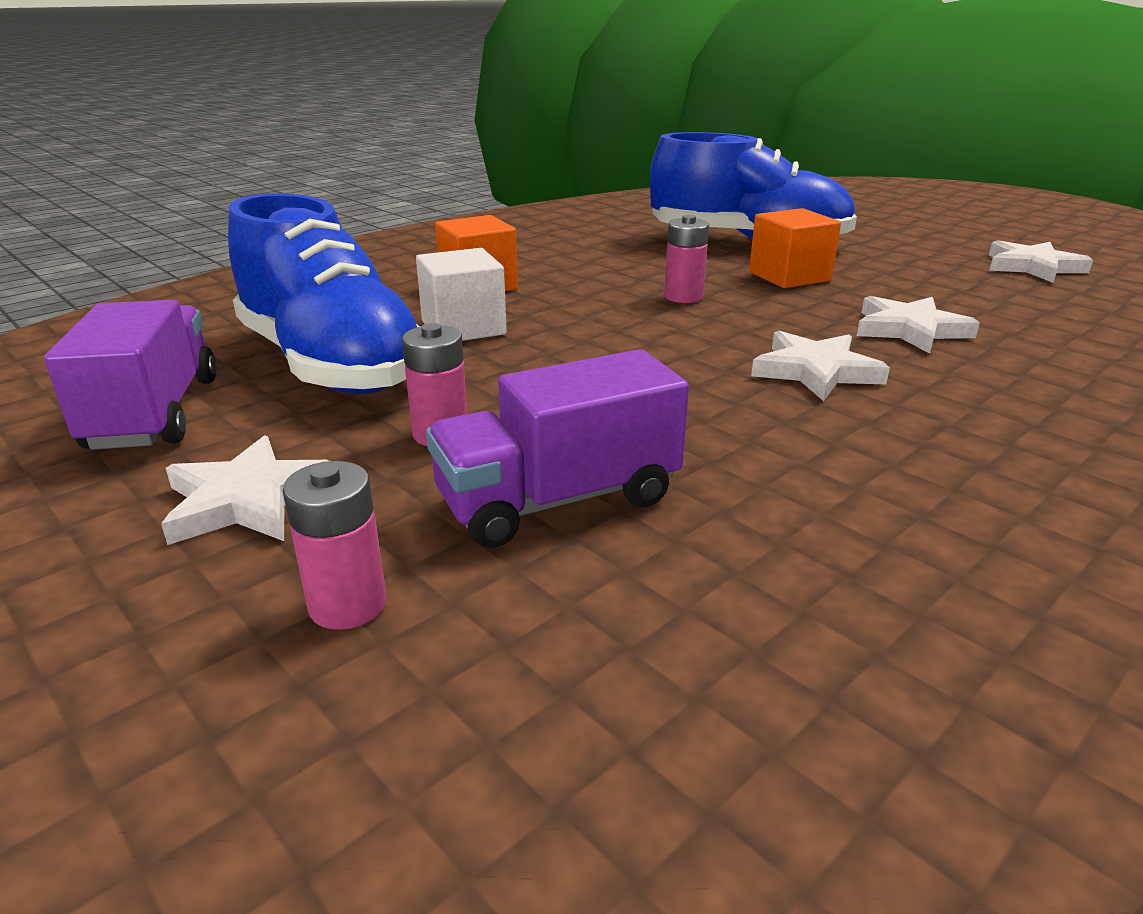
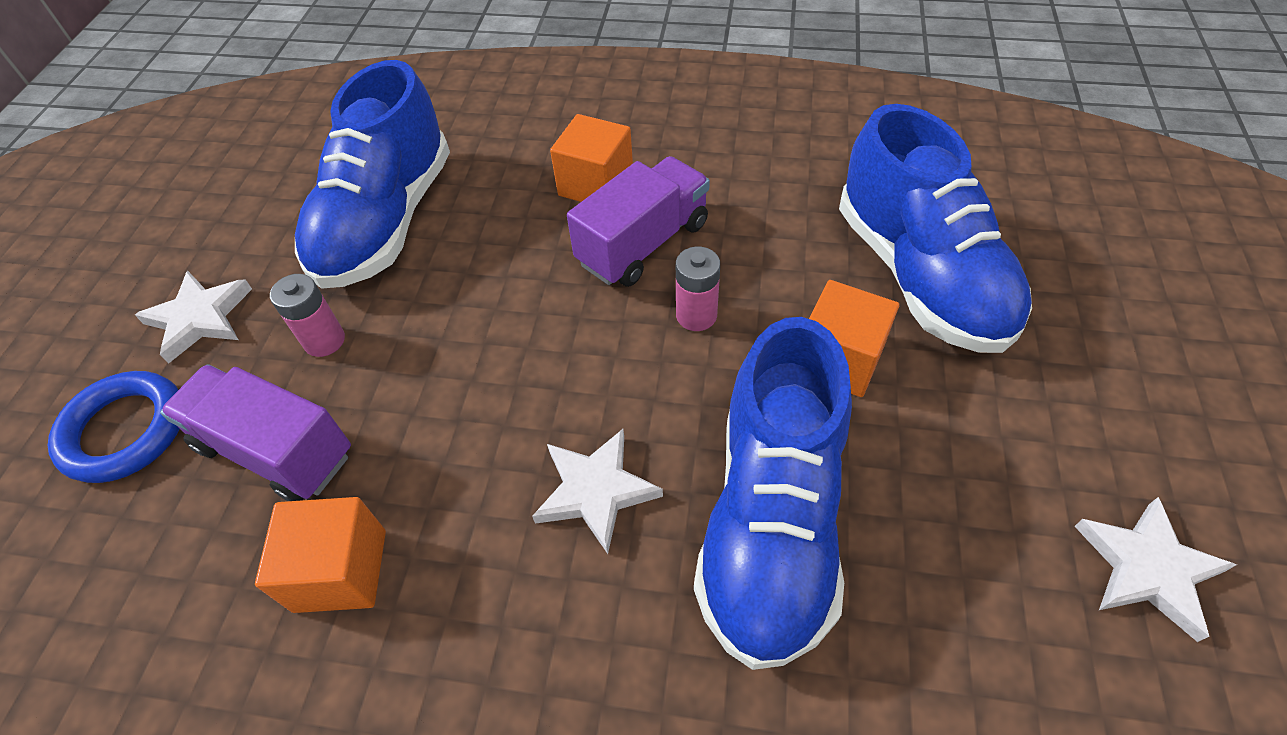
camera: 55 degrees right, 25 degrees up
purple truck [44,300,216,450] -> purple truck moved to [567,156,710,287]
pink battery [283,461,386,630] -> blue ring [48,371,179,483]
white cube [416,248,507,341] -> none
white star [857,296,980,354] -> blue shoe [694,317,852,670]
none -> orange cube [255,497,386,613]

